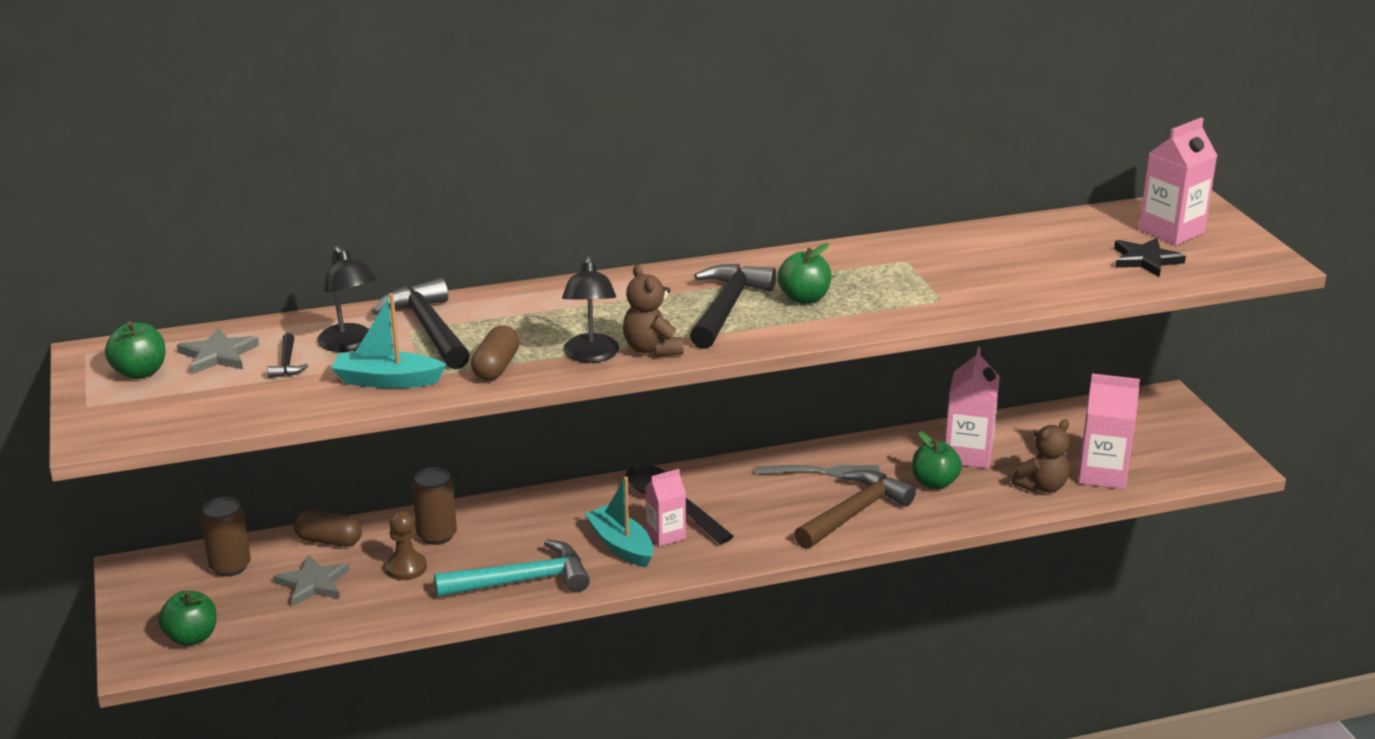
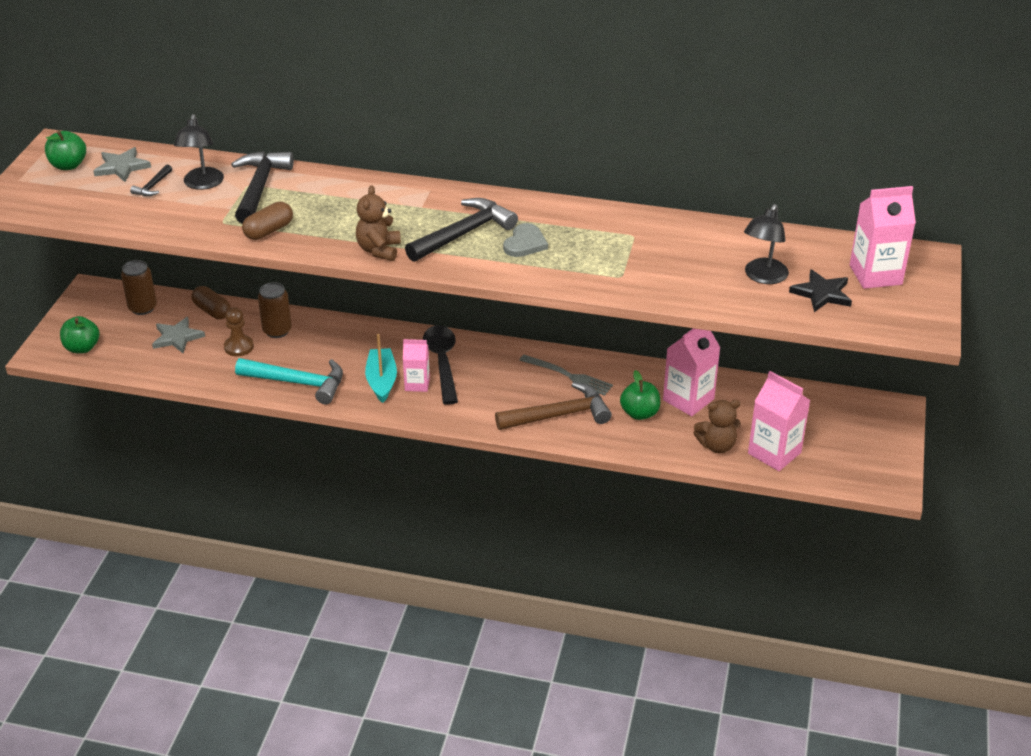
camera: 30 degrees right, 10 degrees up
turquoise boat [331,293,446,388] -> none
black lamp [562,256,619,363] -> black lamp moved to [744,204,789,284]
green apple [777,243,832,304] -> grey heart [503,223,548,257]

